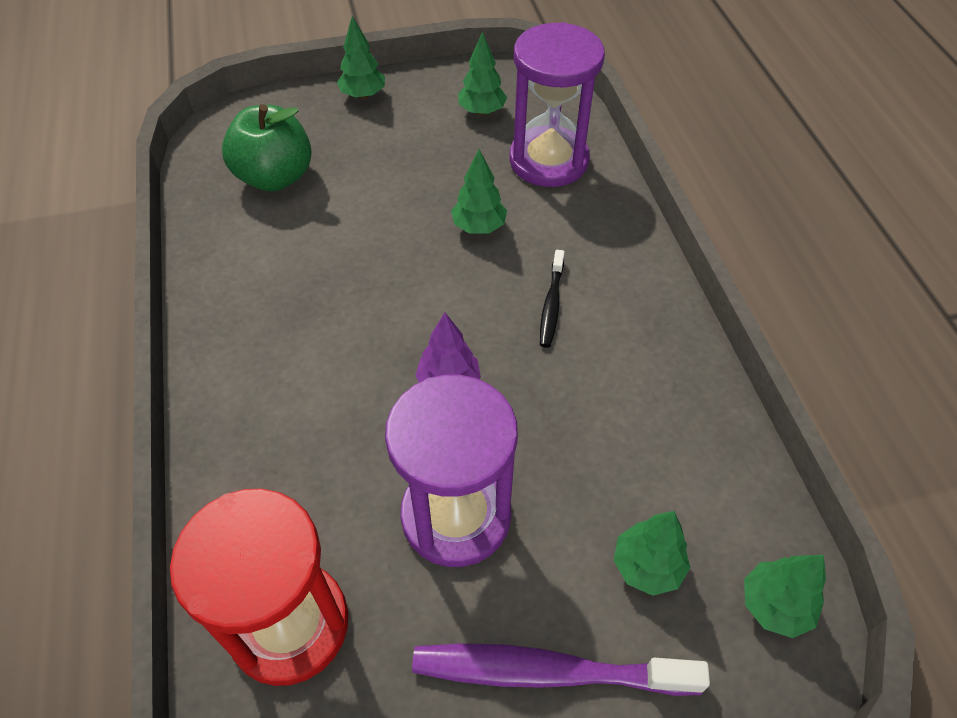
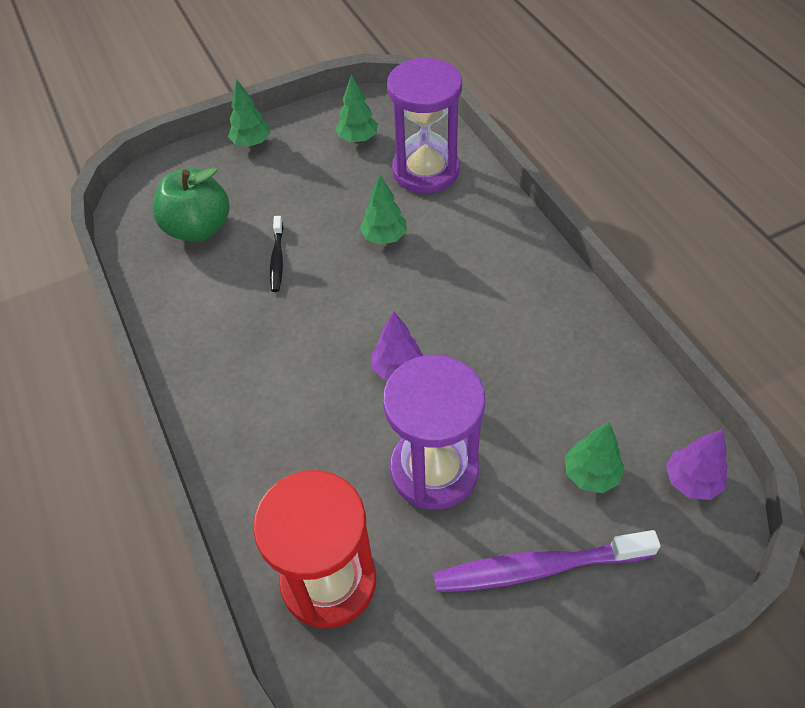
camera: 10 degrees left, 0 degrees up
black toothbrush [540,250,565,348] -> black toothbrush moved to [270,216,283,292]
green tree [744,555,826,638] -> purple tree [666,429,728,500]

